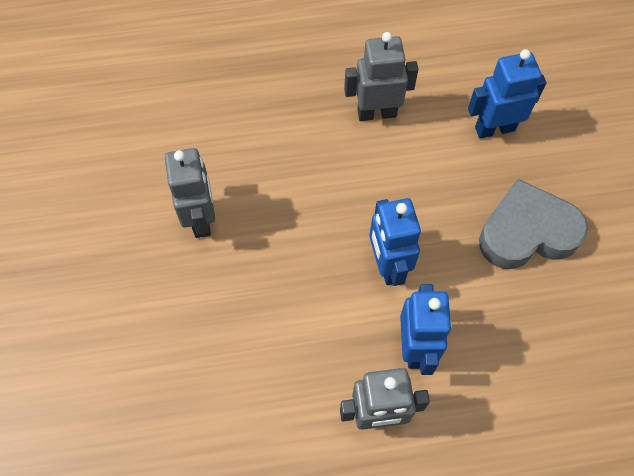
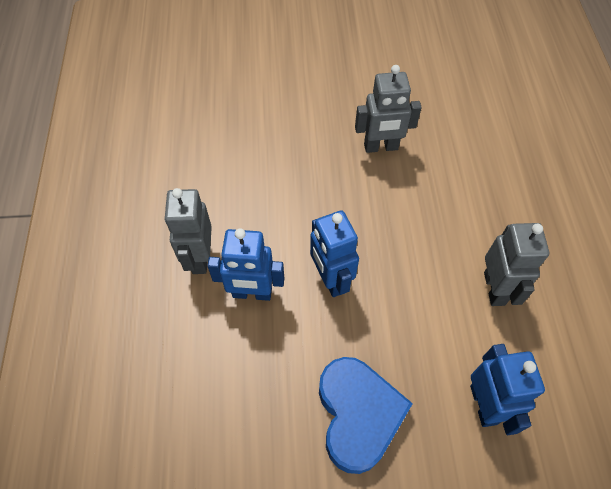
camera: 95 degrees right, 5 degrees down
blue robot [369,198,421,286] -> blue robot turned 105 degrees counterclockwise [310,210,359,297]
grey heart [479,179,588,269] -> blue heart [319,357,413,474]

